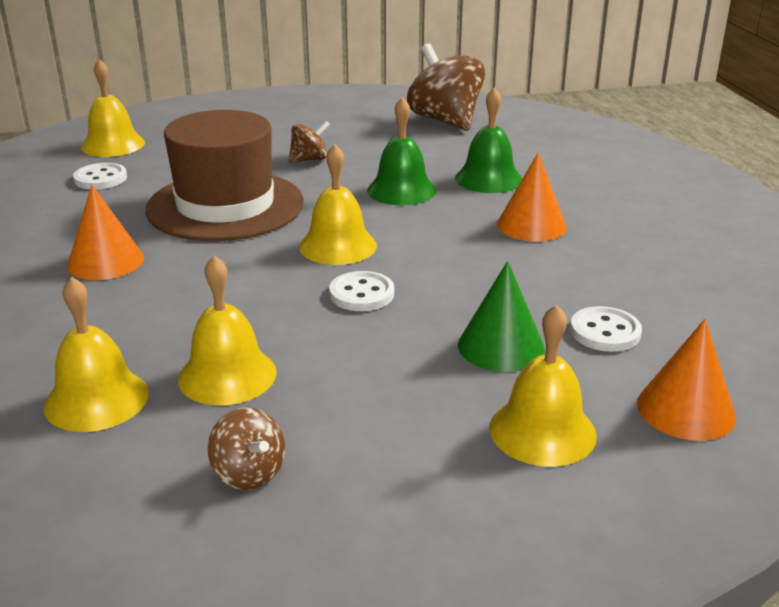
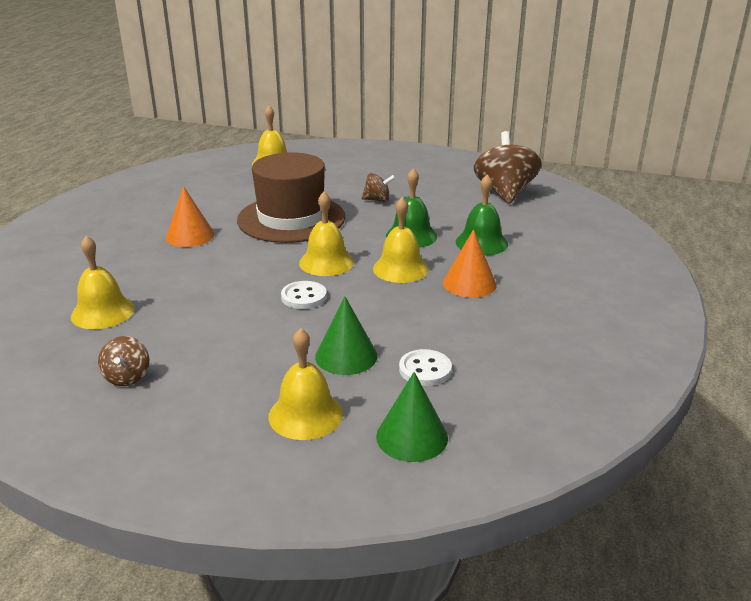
camera: 30 degrees right, 0 degrees up
white button [73,163,127,189] -> none
yellow bell [178,255,277,405] -> yellow bell moved to [373,197,429,283]
orange cone [637,319,736,441] -> green cone [376,372,448,462]

